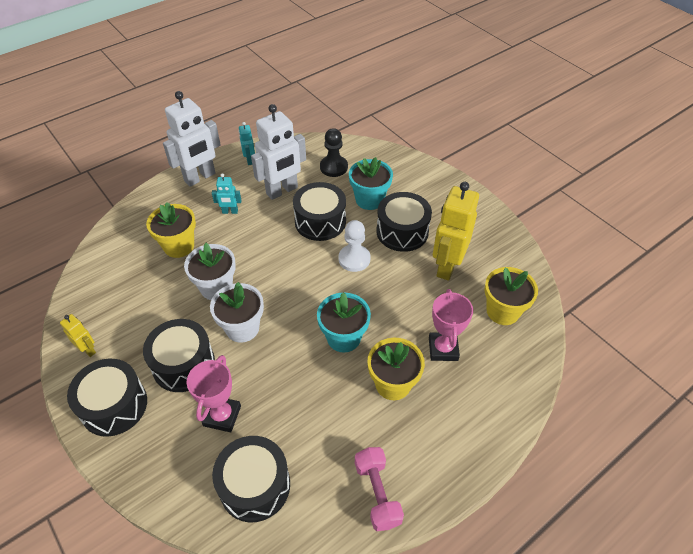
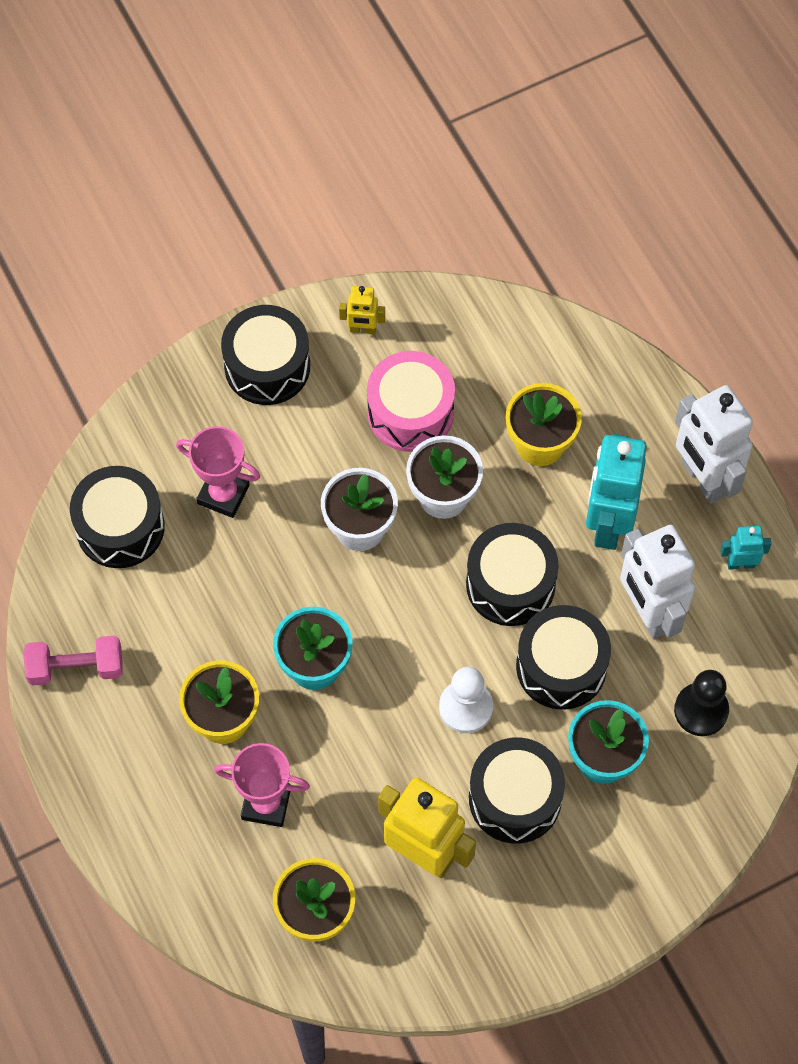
camera: 100 degrees right, 15 degrees up
yellow robot [60,314,96,357] -> yellow robot turned 45 degrees clockwise [339,286,385,334]
black drum [143,319,215,392] -> black drum moved to [466,523,559,626]
turquoise robot [212,173,241,214] -> turquoise robot [586,434,647,550], size x2.09
none -> pink drum [367,351,455,452]

